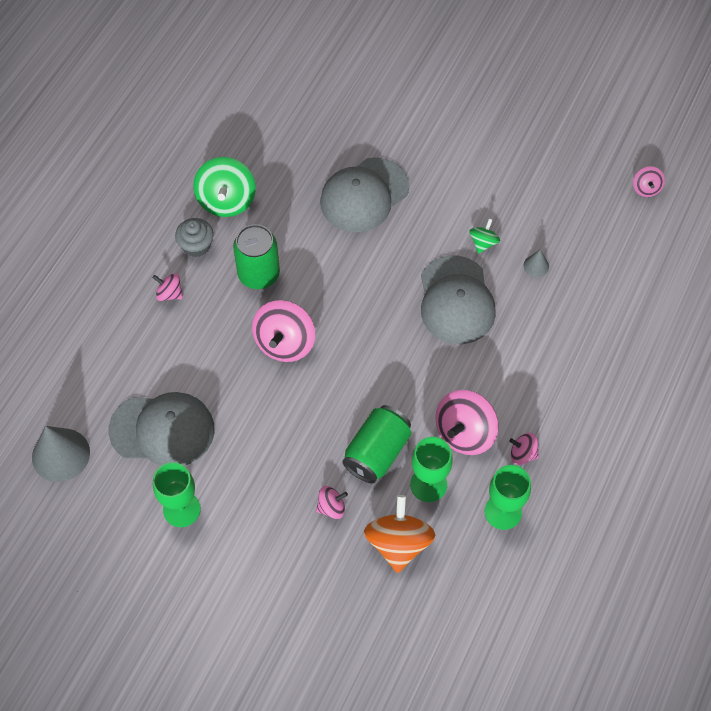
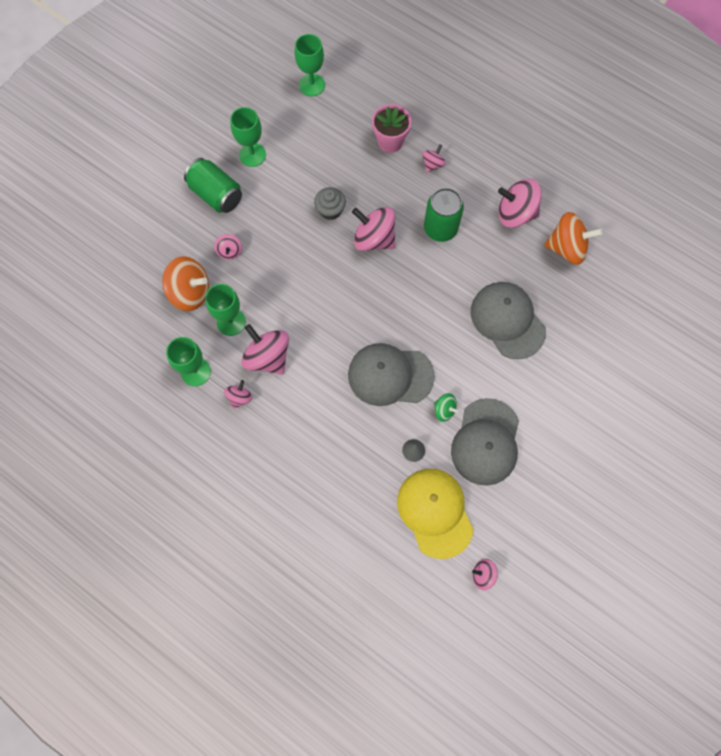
camera: 100 degrees right, 10 degrees up
grey cone [32,426,90,482] -> green goblet [295,34,325,96]
grey cap [108,392,215,466] -> grey cap moved to [451,398,519,486]
grey cupcake [175,218,214,257] -> grey cupcake moved to [314,187,346,220]
green spinning top [193,157,256,217] -> pink spinning top [498,179,542,228]
green can [342,405,411,484] -> green can moved to [184,158,242,213]
none -> pink flower pot [372,104,412,153]
none -> yellow cap [397,469,474,559]
none -> orange spinning top [544,212,603,265]

